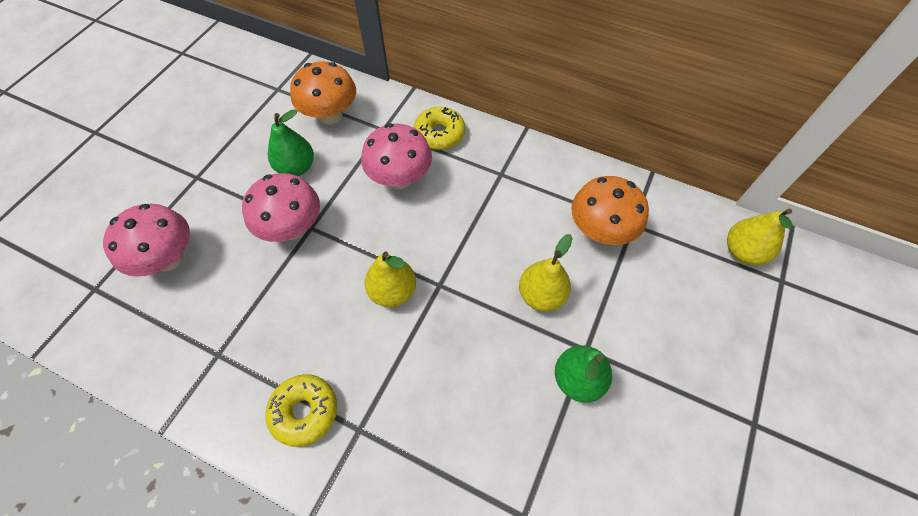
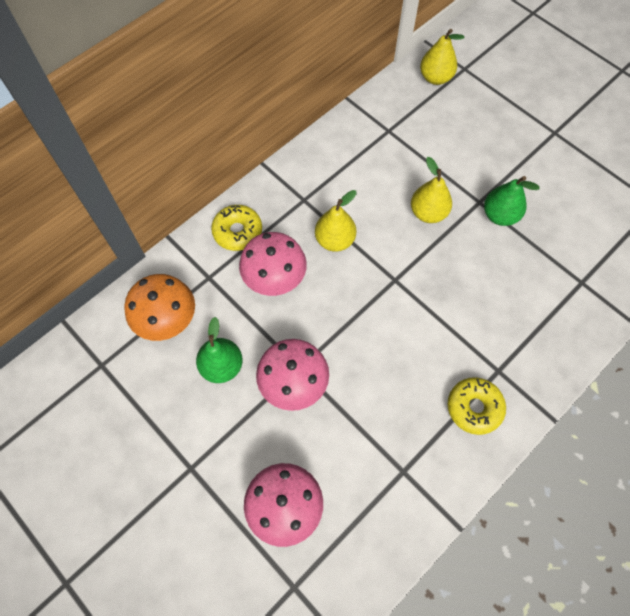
camera: 70 degrees left, 5 degrees up
yellow pear [365,251,416,307] -> yellow pear moved to [315,190,356,252]
orange mushroom [571,176,649,245] -> none

